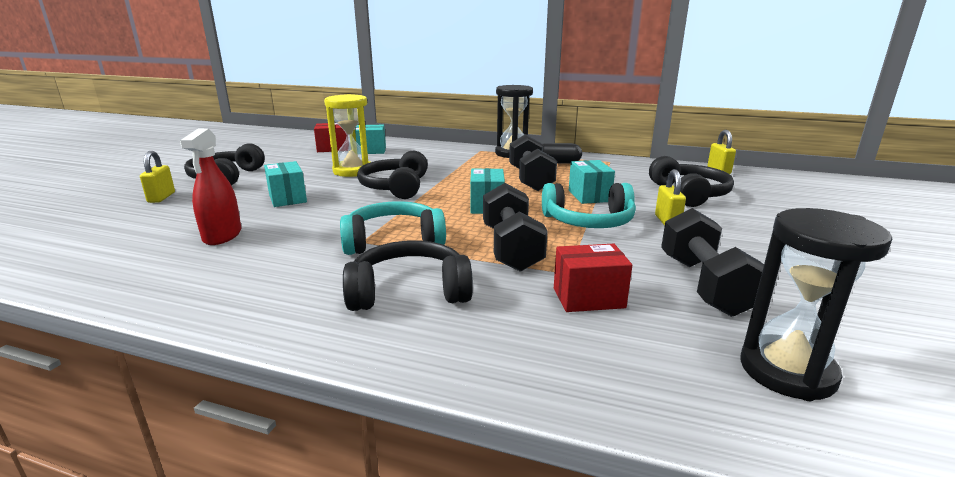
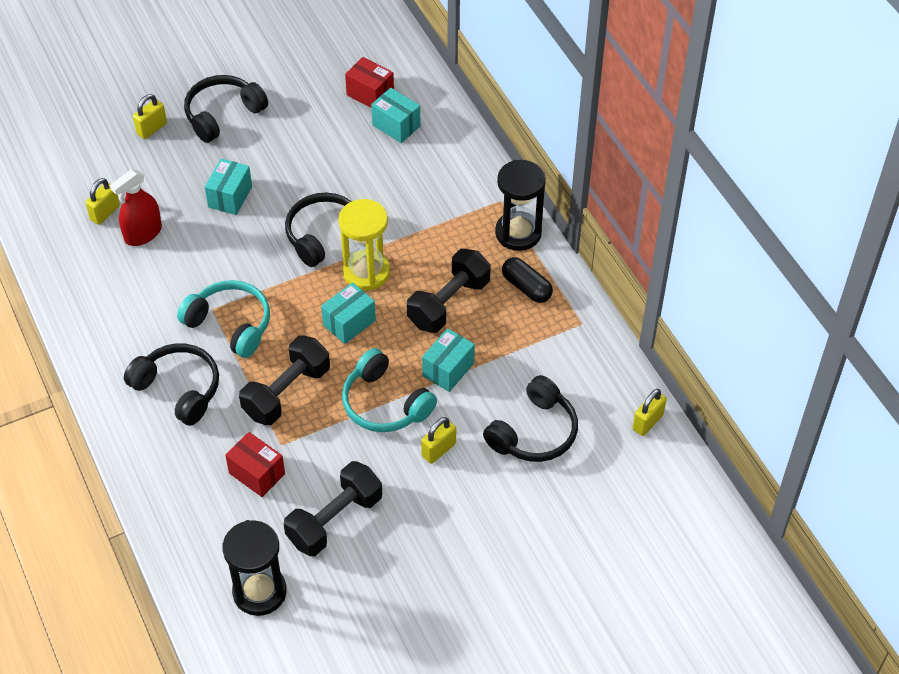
camera: 45 degrees right, 30 degrees up
yellow hourglass [324,94,370,177] -> yellow hourglass moved to [339,199,390,291]
none -> yellow padlock [85,178,120,225]

